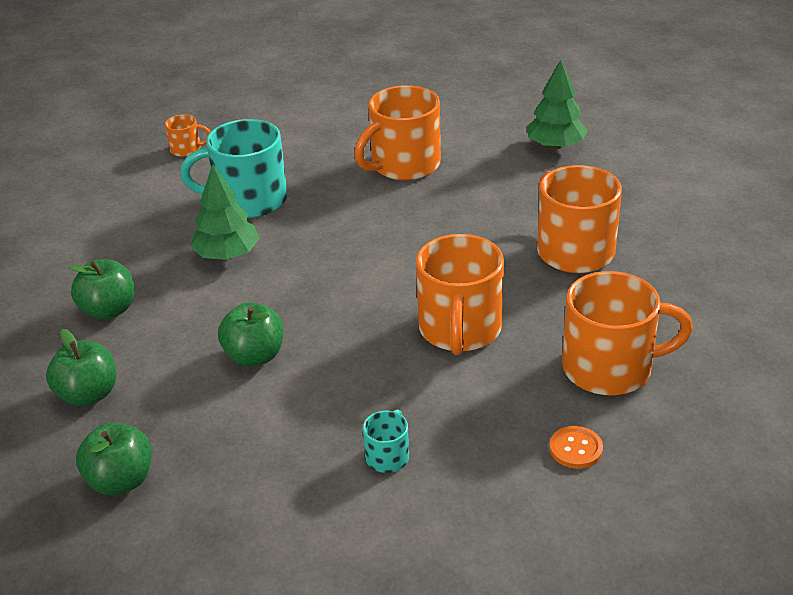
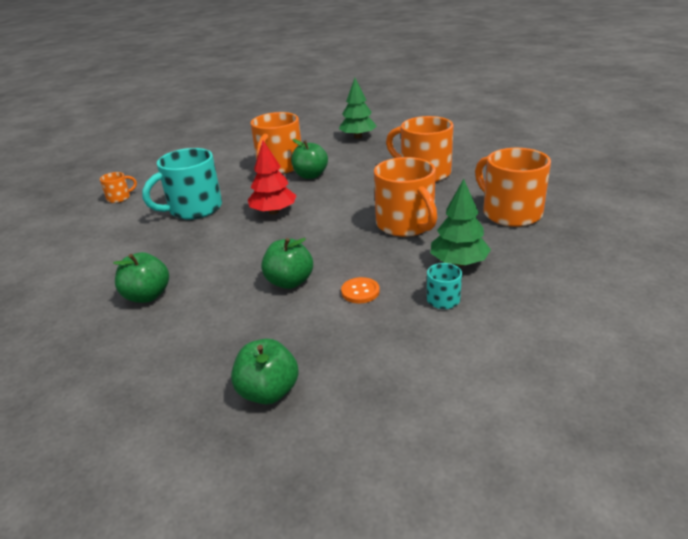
camera: 30 degrees left, 5 degrees down
green apple [46,329,116,407] -> green apple moved to [291,139,328,179]
green tree [190,164,260,260] -> green tree moved to [431,179,491,266]
orange button [549,426,603,469] -> orange button moved to [341,277,380,303]
orange mug [562,271,693,395] -> orange mug turned 90 degrees counterclockwise [475,148,551,227]
none -> red tree [248,140,297,215]

